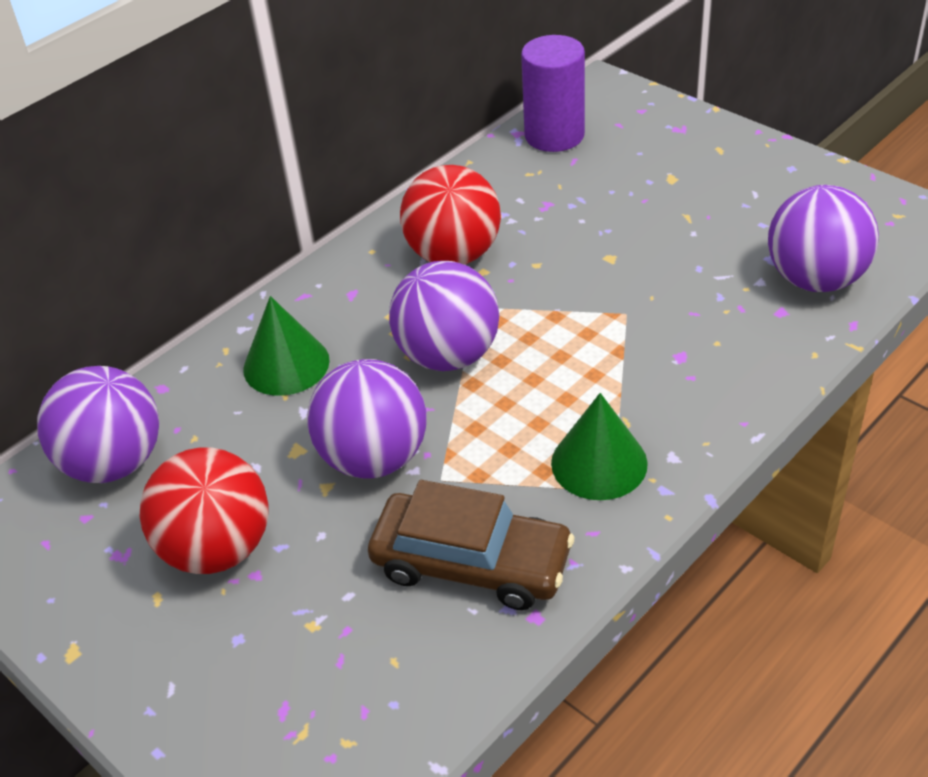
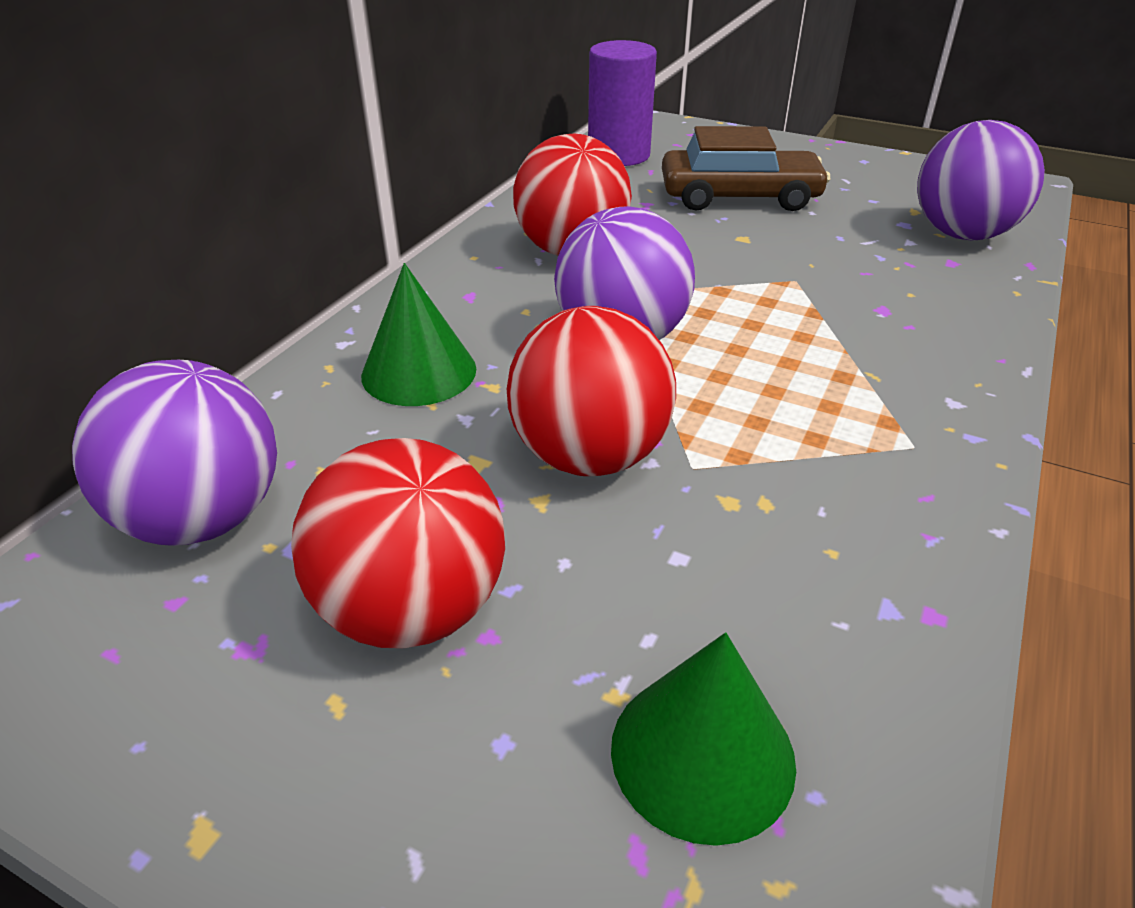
camera: 20 degrees left, 5 degrees down
purple ball [307,359,427,479] -> red ball [507,306,676,476]
brown car [368,480,575,610] -> brown car moved to [662,126,830,211]
green cone [551,393,648,500] -> green cone moved to [611,632,796,846]

